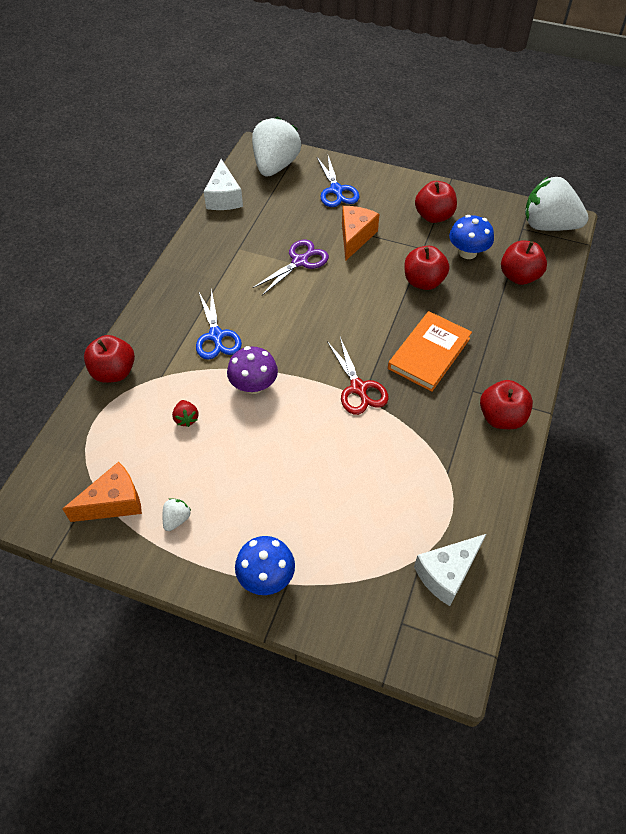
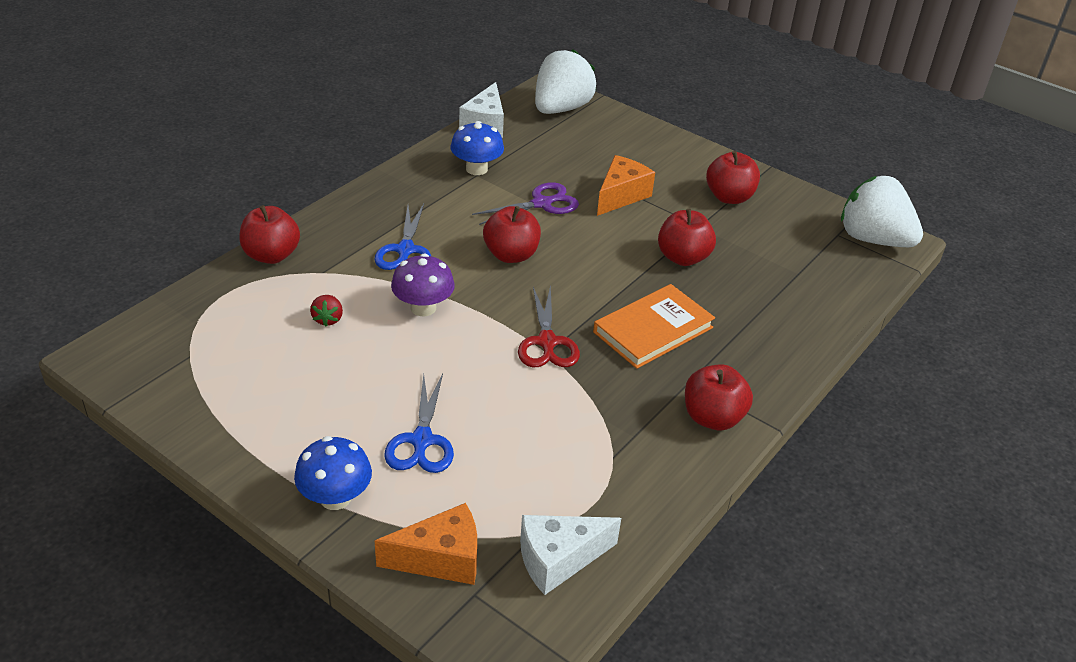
camera: 15 degrees right, 15 degrees down
orange cheese [63,462,142,522] -> orange cheese moved to [375,503,477,585]
white strawberry [163,498,191,531] -> none
blue scissors [317,156,359,207] -> blue scissors moved to [384,374,454,473]
blue mushroom [449,215,494,259] -> blue mushroom moved to [451,121,504,175]
red apple [501,241,547,285] -> red apple moved to [483,206,541,263]

